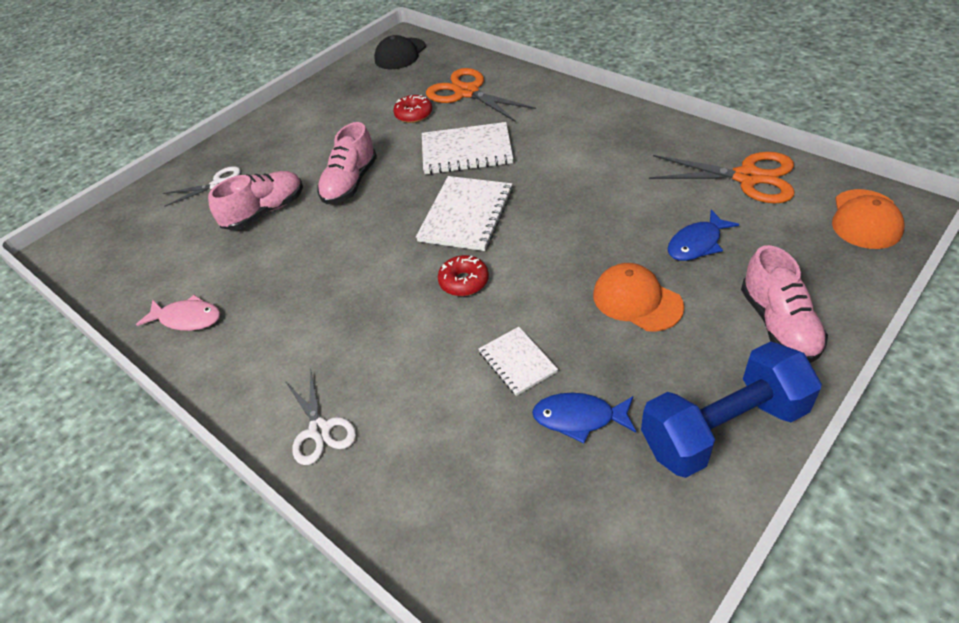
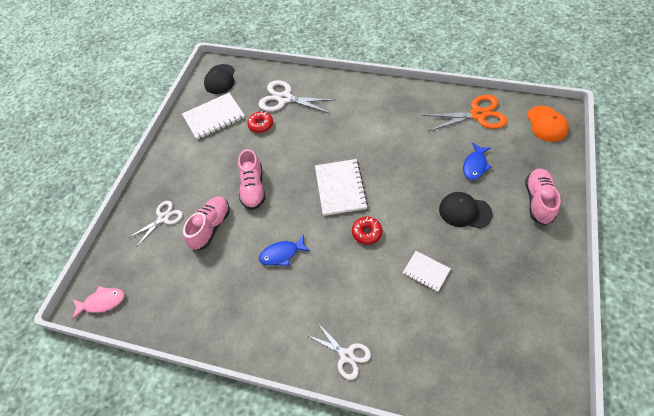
camera: 25 degrees left, 10 degrees up
pink fish [136,295,220,331] -> pink fish moved to [72,286,125,319]
white notebook [422,122,513,174] -> white notebook moved to [182,93,245,140]
orange scissors [426,68,536,122] -> white scissors [258,80,336,113]
blue fish [532,393,636,443] -> blue fish moved to [259,234,311,266]
orange cap [593,263,684,331] -> black cap [439,192,493,229]
blue dumbbell [641,341,822,478] -> none
pink shoe [741,245,828,363] -> pink shoe turned 135 degrees counterclockwise [525,169,561,225]

